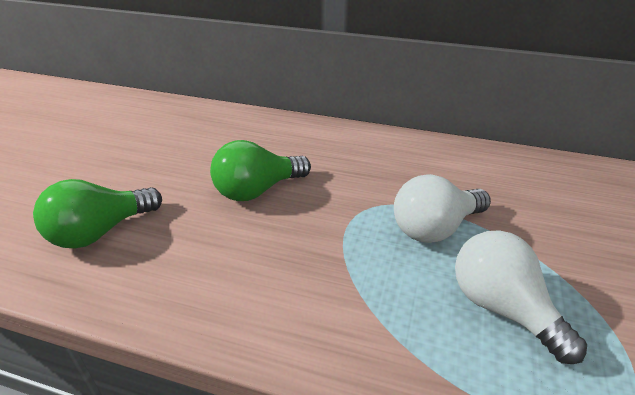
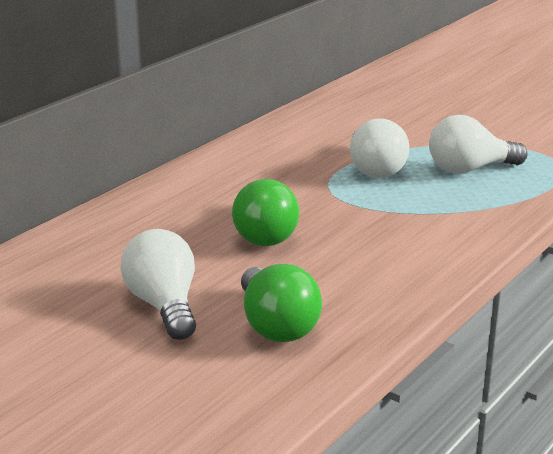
camera: 70 degrees left, 10 degrees down
none -> white light bulb [120,229,196,340]

